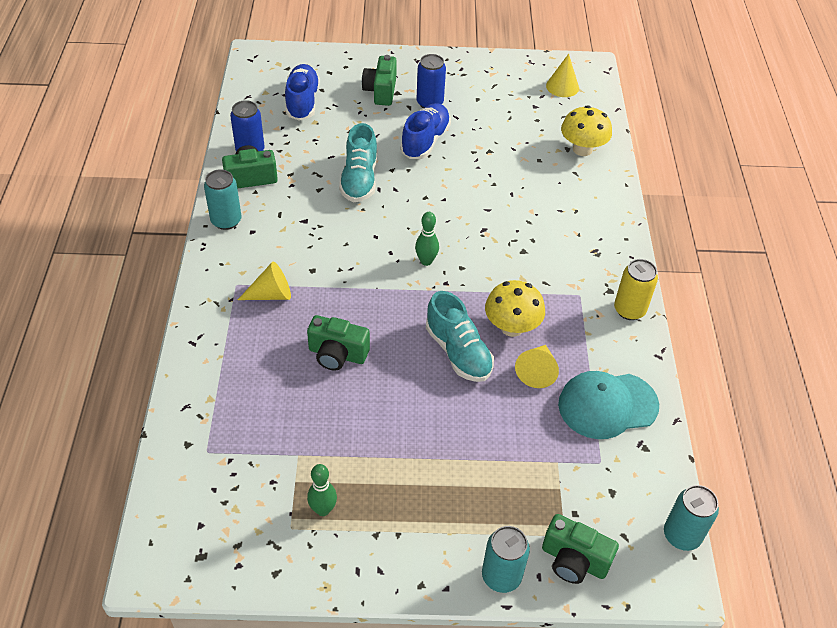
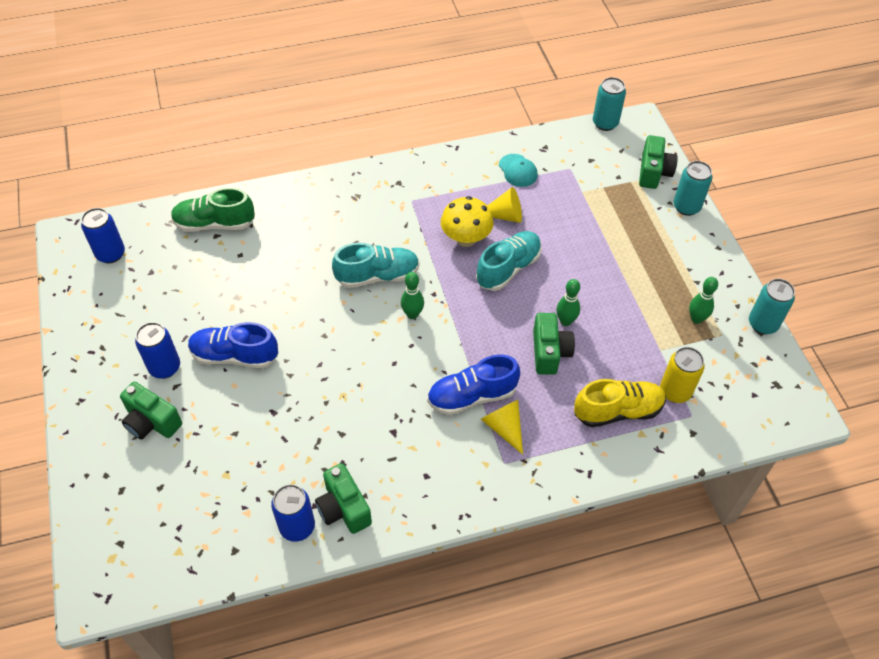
camera: 105 degrees left, 5 degrees up
turquoise can [204,169,242,230] -> turquoise can moved to [749,279,795,334]
blue shoe [285,64,320,121] -> blue shoe moved to [427,355,520,415]
turquoise shoe [339,123,377,202] -> turquoise shoe moved to [332,243,420,288]
green camera [362,55,397,106] -> green camera turned 45 degrees clockwise [120,382,182,440]
yellow cone [546,54,579,97] -> blue can [81,208,125,263]
turquoise cap [558,371,659,439] -> turquoise cap [499,154,538,187], size x0.57
yellow mushroom [561,105,612,156] -> green shoe [171,188,255,232]
yellow can [614,259,658,320] -> yellow can moved to [660,347,705,403]
none -> green bowling pin [556,279,580,326]
none -> yellow shoe [574,379,666,427]

